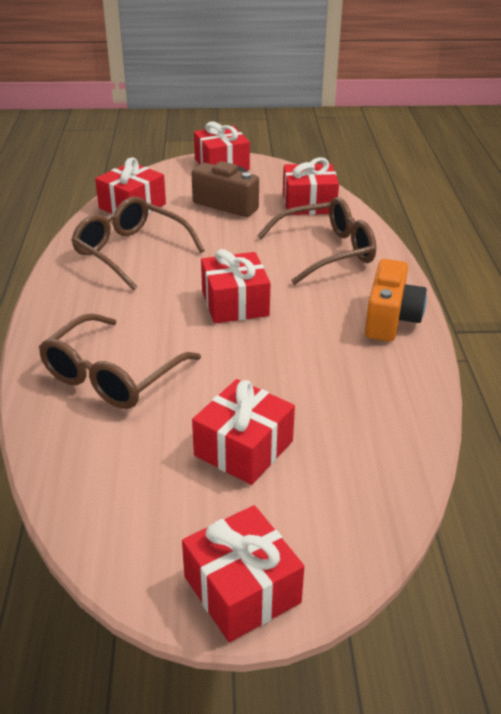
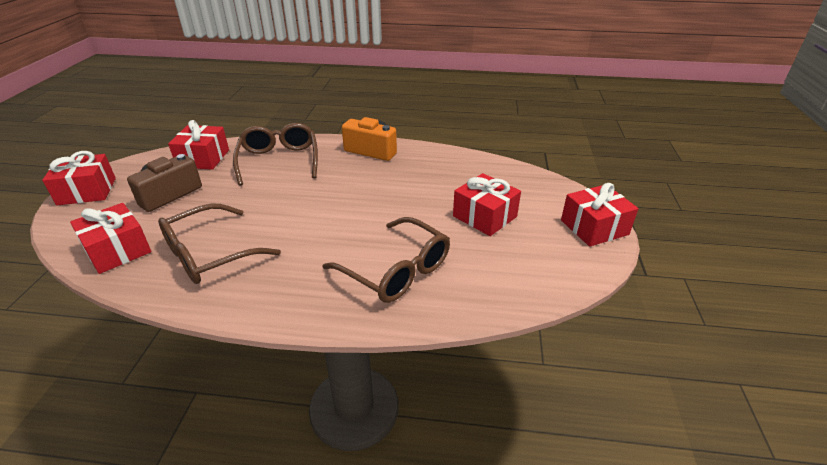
camera: 80 degrees left, 0 degrees up
red gift [201,249,271,323] -> none

